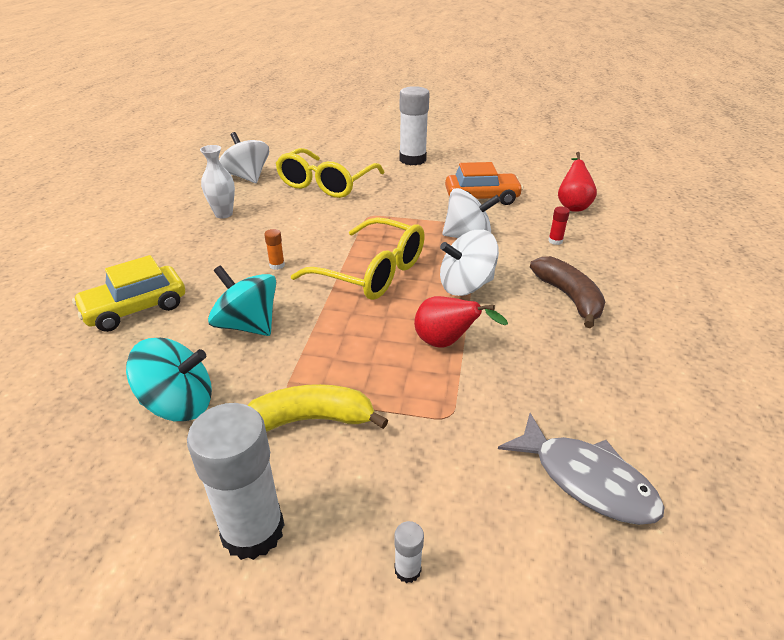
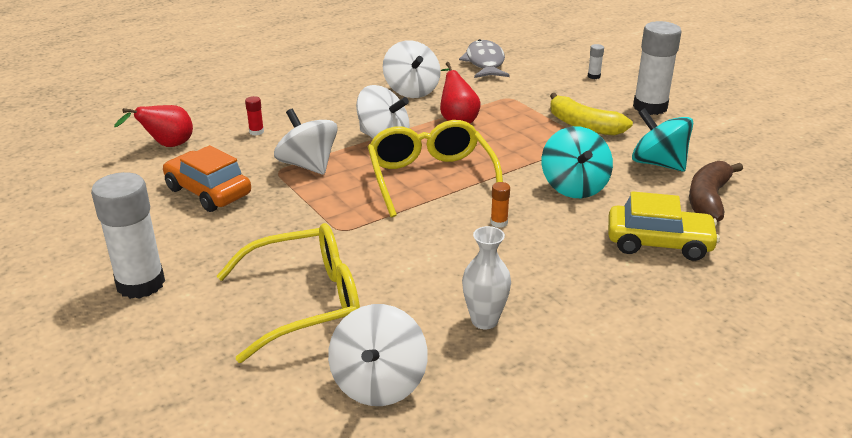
camera: 135 degrees left, 5 degrees down
brown banana [530,256,605,328] -> brown banana moved to [689,161,743,222]
none -> white spinning top [383,40,441,98]

